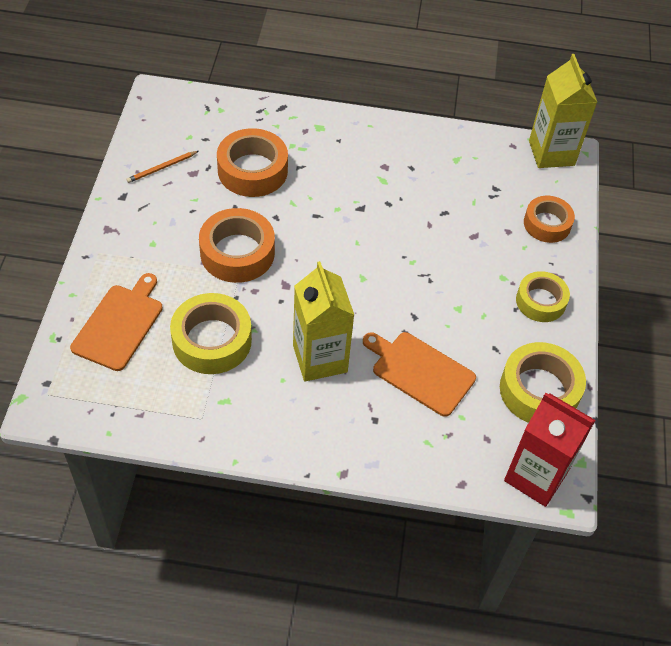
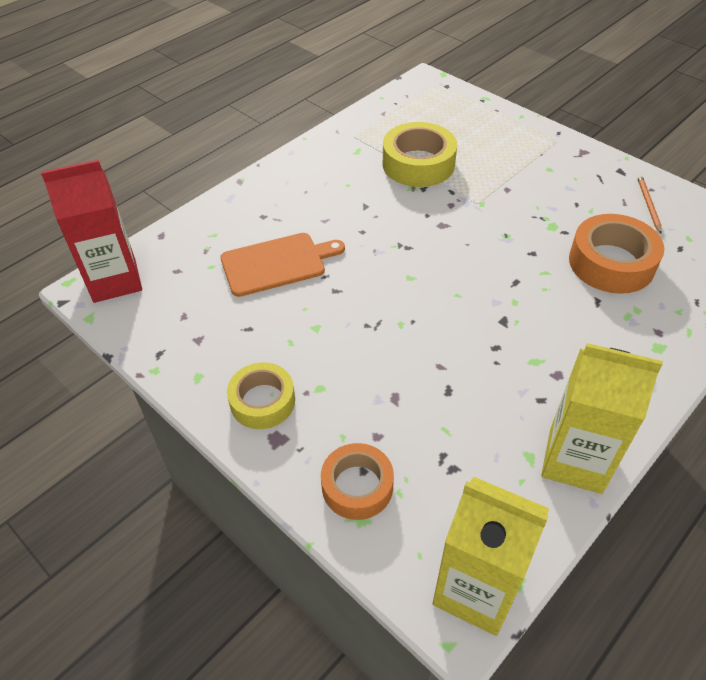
camera: 130 degrees right, 5 degrees down
orange cutting board [70,273,163,371] -> none
orange tape [199,208,275,283] -> none
yellow carton [293,261,354,382] -> yellow carton moved to [541,343,663,494]
yellow tape [500,342,586,423] -> none

